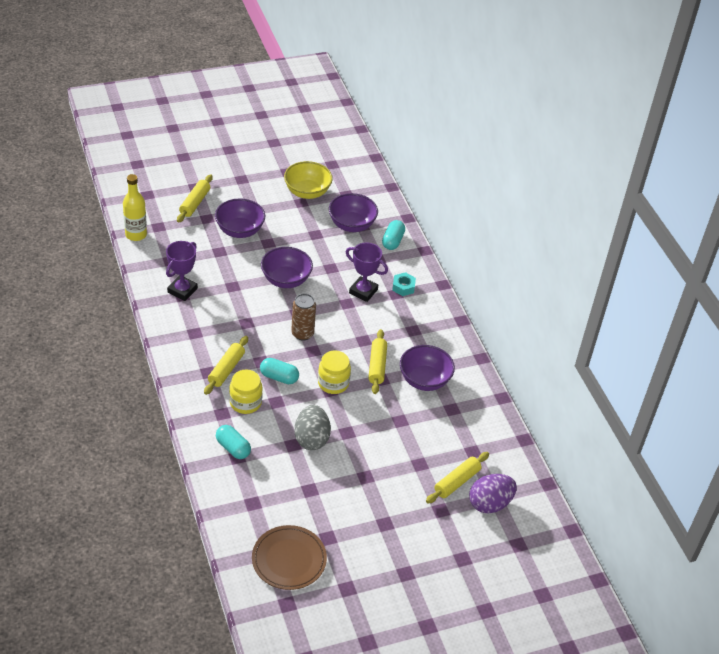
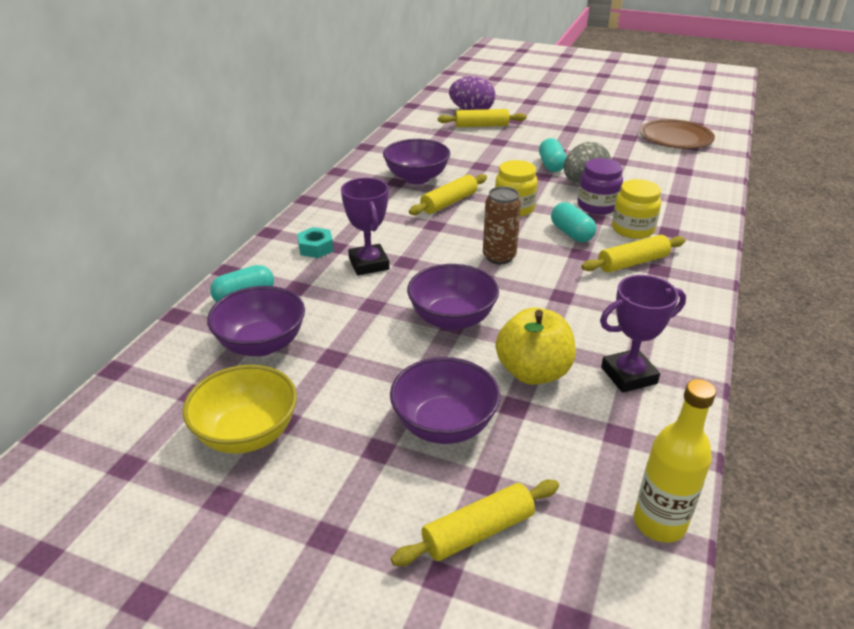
camera: 135 degrees left, 10 degrees down
turquoise capsule [216,425,251,459] -> turquoise capsule moved to [539,138,567,172]
none -> yellow apple [496,307,576,385]
none -> purple jar [577,158,623,215]

